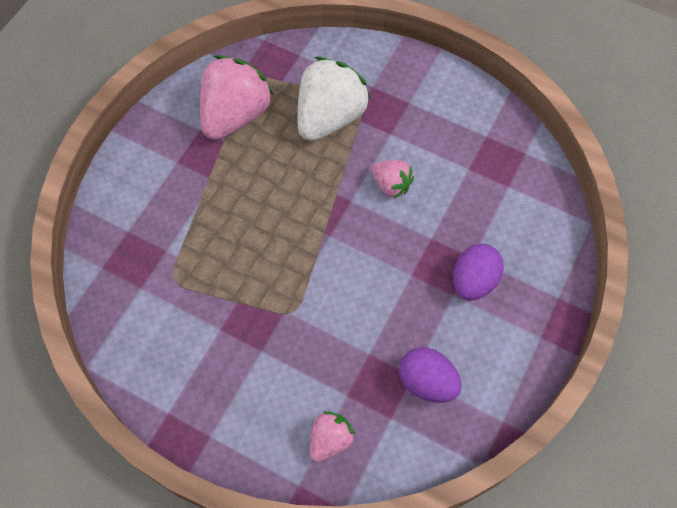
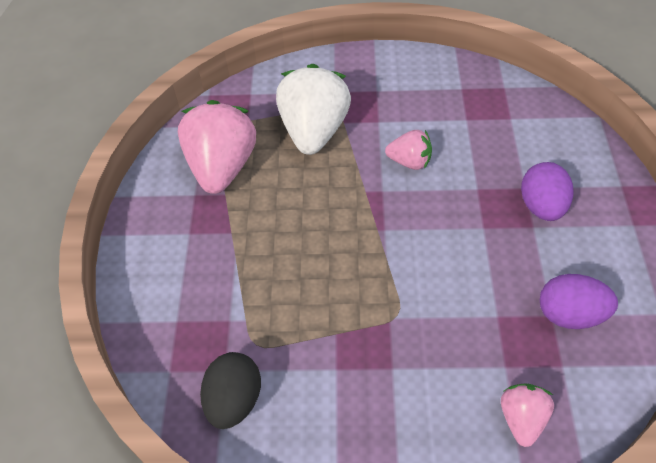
camera: 25 degrees left, 10 degrees down
none -> black egg [200,352,261,429]

